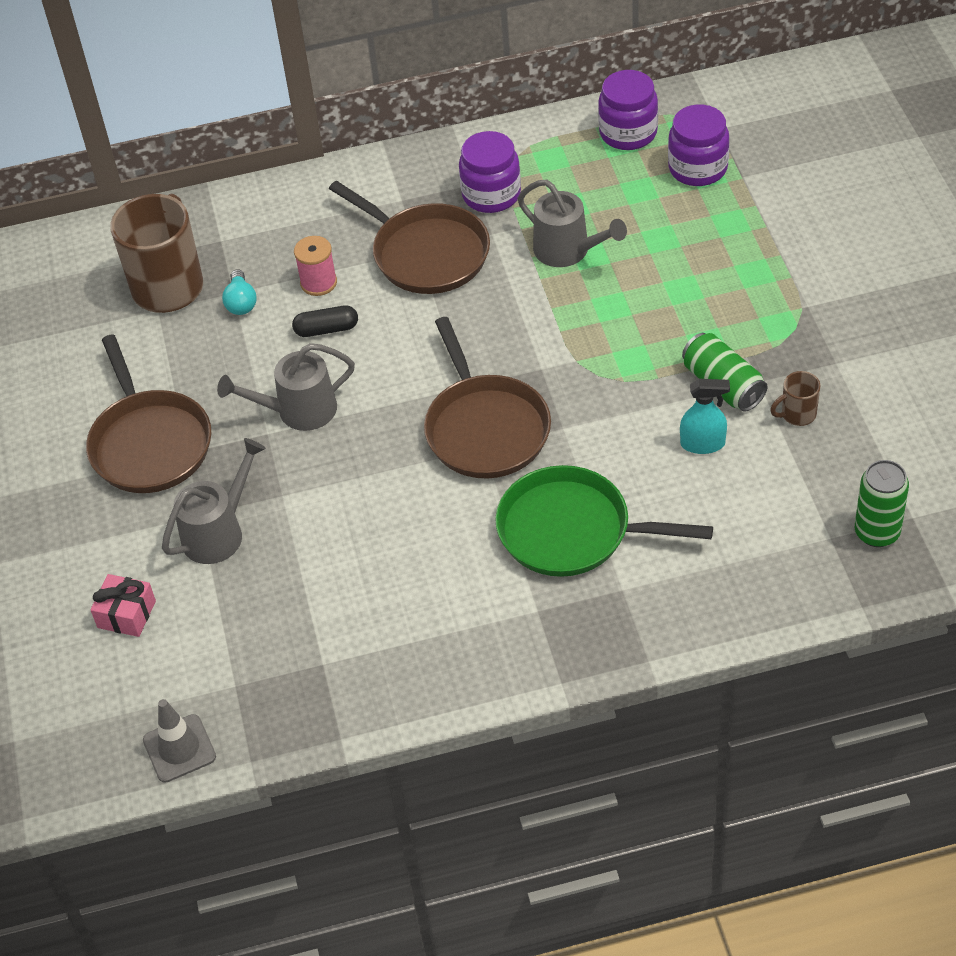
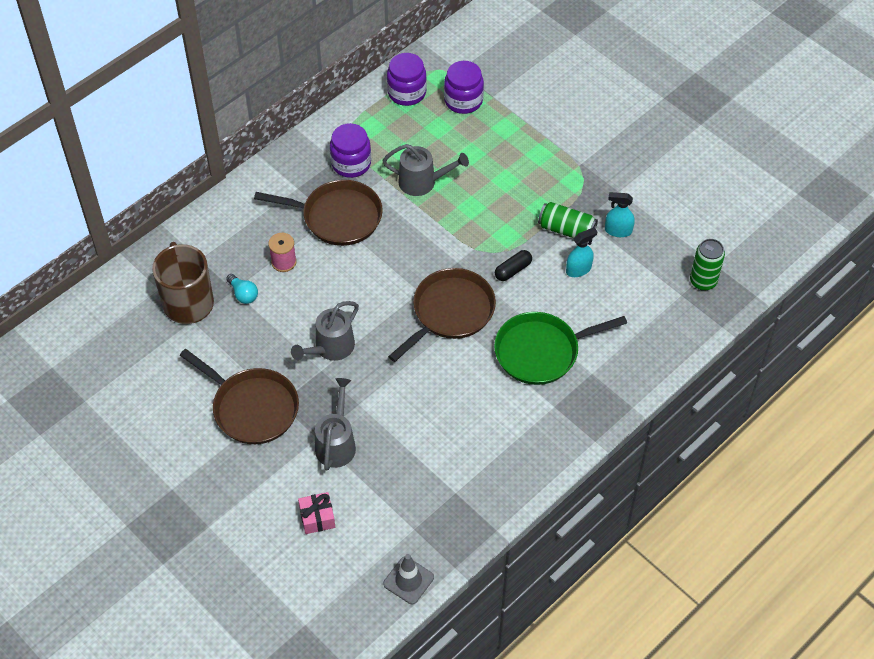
camera: 35 degrees left, 5 degrees up
black capsule [292,305,358,337] -> black capsule moved to [495,250,532,281]
brown pan [424,317,551,479] -> brown pan turned 90 degrees counterclockwise [388,268,496,362]
brown mug [770,371,820,426] -> turquoise spray bottle [605,192,635,237]

